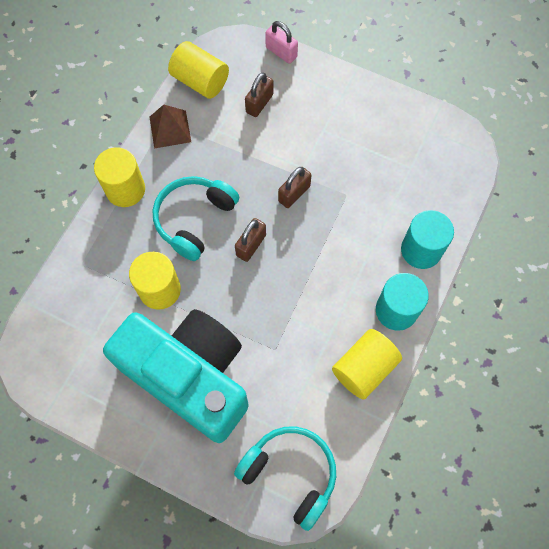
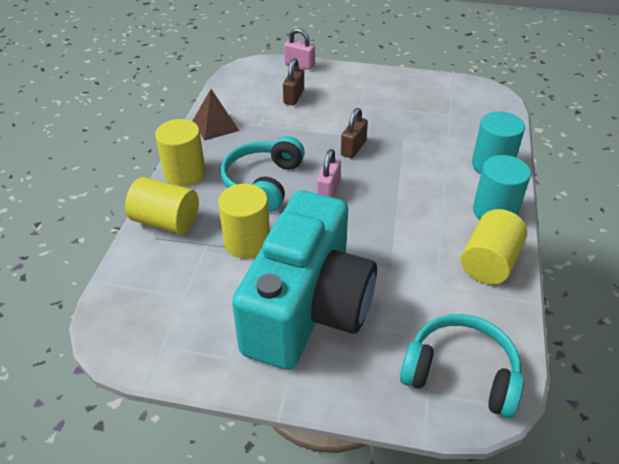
camera: 15 degrees left, 25 degrees down
turquoise camera [103,309,249,443] -> turquoise camera turned 90 degrees clockwise [232,190,377,370]
yellow cylinder [168,41,229,99] -> yellow cylinder moved to [125,177,199,234]
brown padlock [235,218,266,262] -> pink padlock [316,149,341,197]

